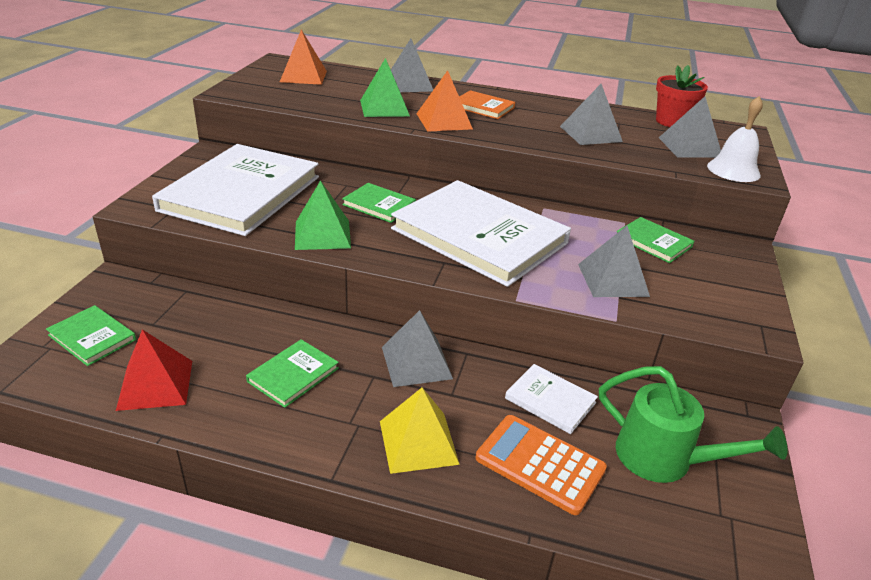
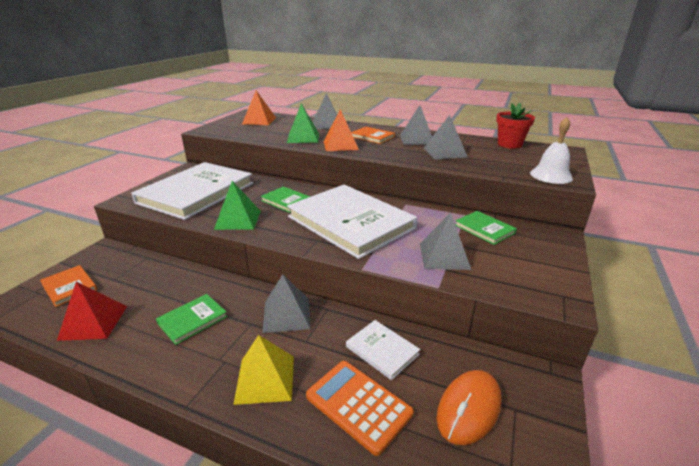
camera: 10 degrees right, 5 degrees down
green book [46,305,136,366] -> orange book [40,265,97,307]
green watering can [599,366,788,483] -> orange mouse [437,370,502,445]
grey pyramid [659,97,721,157] -> grey pyramid moved to [400,105,432,145]

